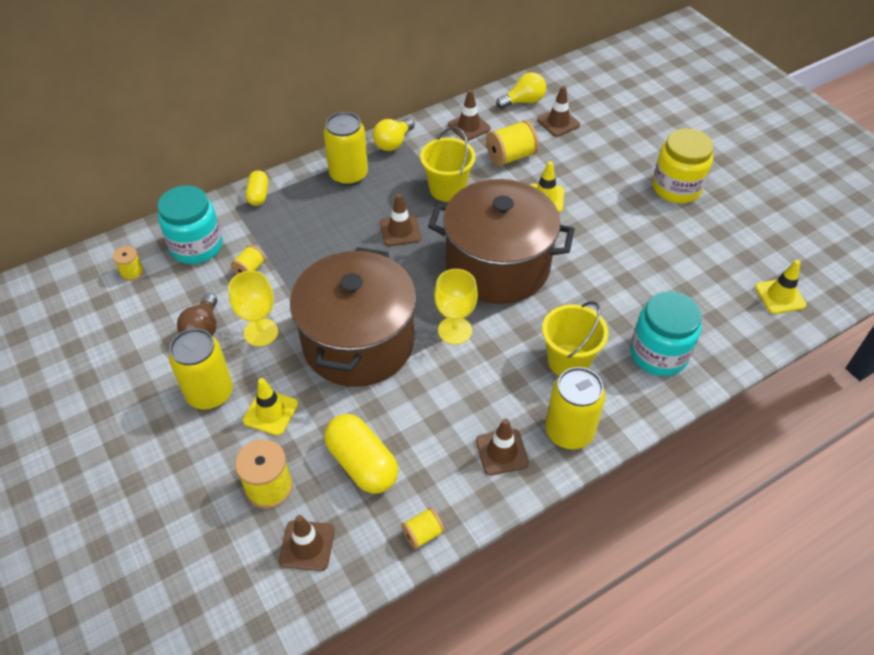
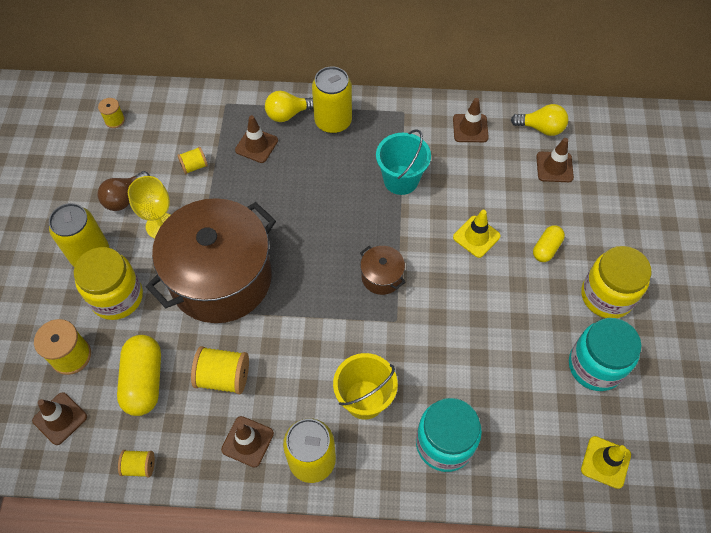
camera: 35 degrees right, 10 degrees up
turquoise jar [157,185,223,264] -> turquoise jar moved to [569,318,642,391]
yellow traffic cone [243,378,298,436] -> yellow jar [74,247,143,320]
yellow capsule [246,170,268,206] -> yellow capsule moved to [533,225,565,262]
yellow light bulb [373,118,415,151] -> yellow light bulb moved to [265,91,314,122]
brown traffic cone [380,194,421,246] -> brown traffic cone moved to [235,115,278,163]
yellow bucket [420,127,476,202] -> turquoise bucket [376,129,431,195]
brown pot [428,179,575,304] -> brown pot [360,246,405,295], size x0.40
yellow goblet [434,269,478,344] -> none
yellow spool [486,120,539,167] -> yellow spool moved to [191,346,249,394]

